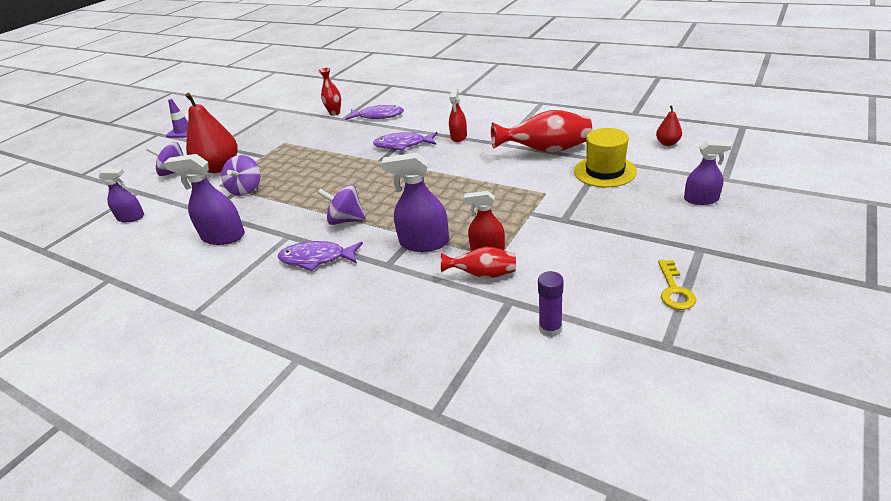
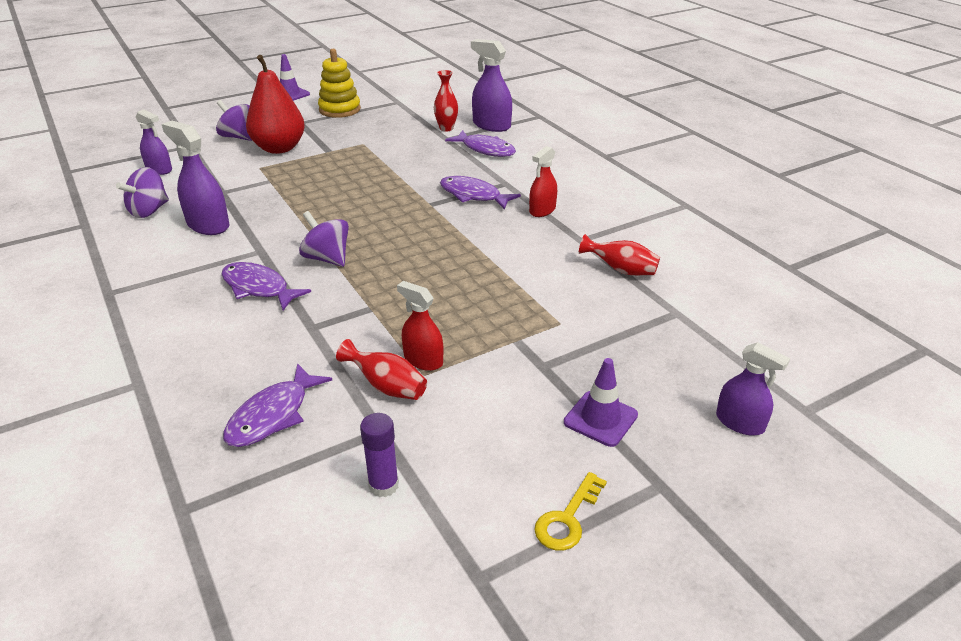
camera: 25 degrees right, 0 degrees up
purple spinning top [221,155,260,196] -> purple spinning top moved to [116,167,169,218]
purple spray bottle [381,152,449,252] -> purple spray bottle moved to [471,39,512,132]
red vase [491,110,592,153] -> red vase [579,234,660,275], size x0.58
yellow hat [574,128,637,188] -> none
red pear [656,105,682,146] -> none
none -> purple fish [223,363,332,447]
none -> yellow stacking toy [318,49,361,118]
none -> purple traffic cone [564,358,638,447]

